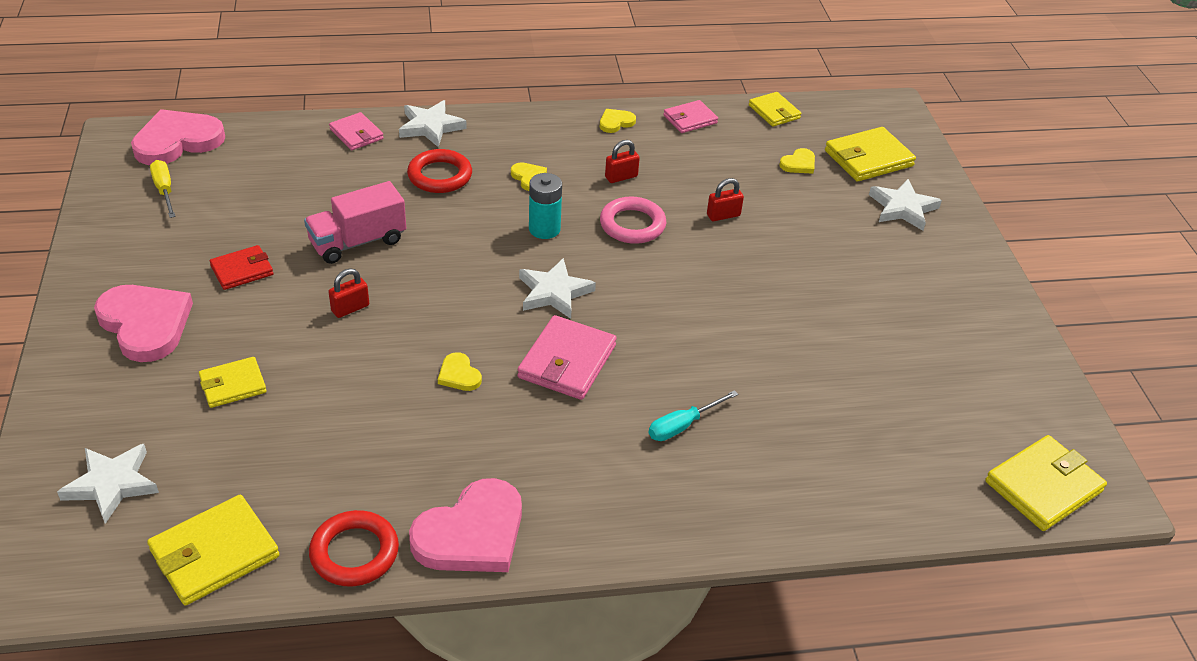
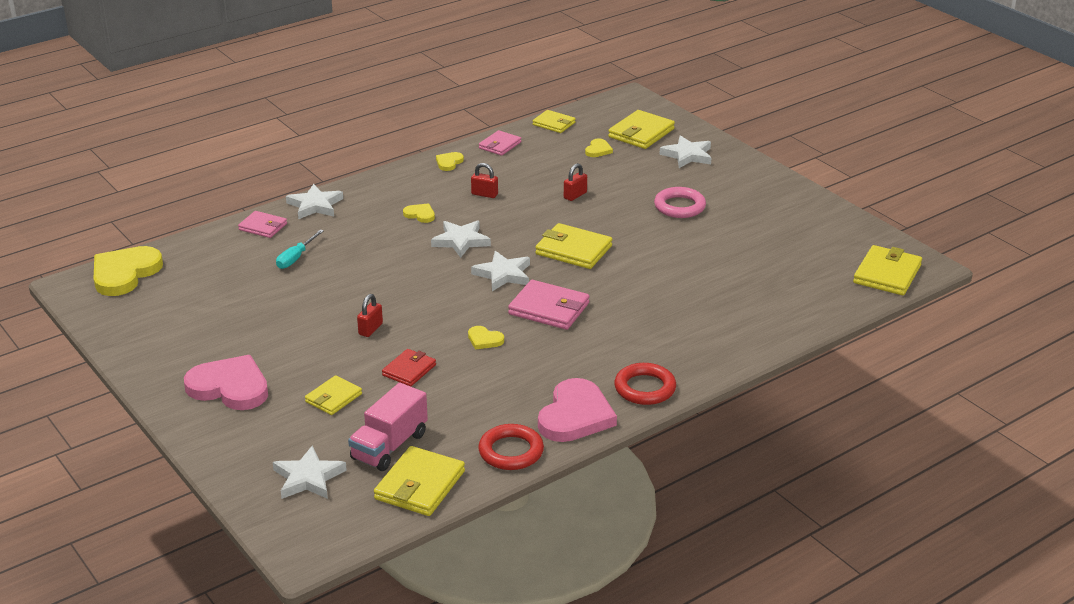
camera: 25 degrees left, 10 degrees down
pink heart [131,109,225,165] -> yellow heart [94,246,163,296]
yellow screwdriver [150,160,175,218] -> none
red wallet [210,245,274,290] -> red wallet moved to [382,349,436,386]
pink truck [304,181,406,264] -> pink truck moved to [348,382,428,471]
red ring [407,149,472,193] -> red ring moved to [614,363,676,405]
pink wallet [518,315,617,400] -> pink wallet turned 60 degrees counterclockwise [508,280,590,330]
turquoise battery [529,173,562,239] -> white star [431,220,491,258]
pink ring [600,197,666,244] -> pink ring moved to [654,187,706,218]
red padlock [605,140,640,183] -> red padlock turned 75 degrees clockwise [471,163,498,198]
turquoise screwdriver [649,390,738,441] -> turquoise screwdriver moved to [276,229,324,269]
none -> yellow wallet [535,223,613,269]

